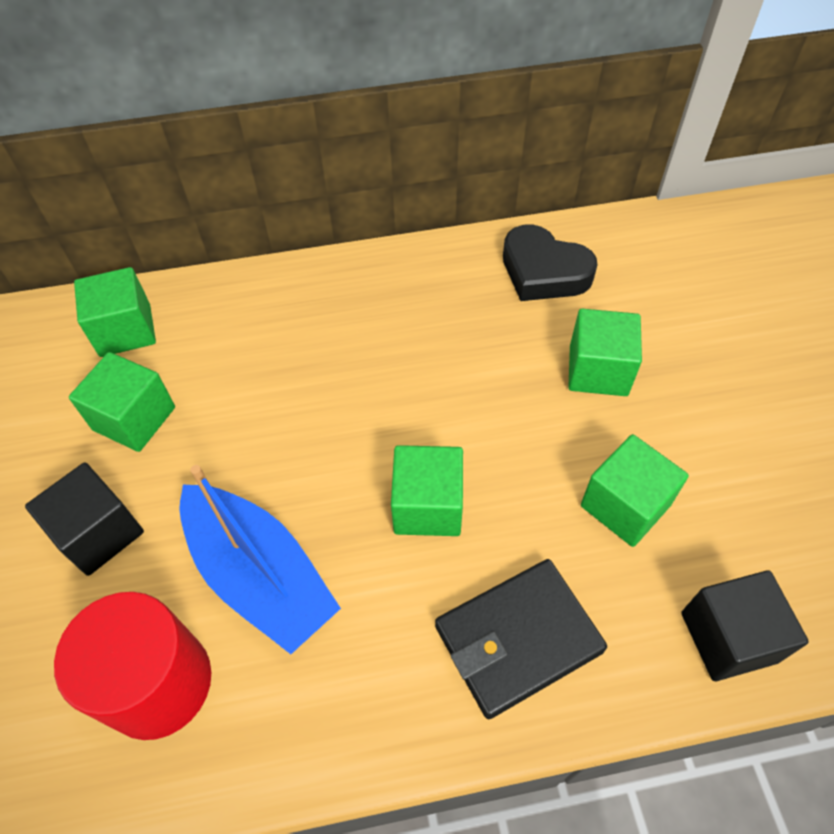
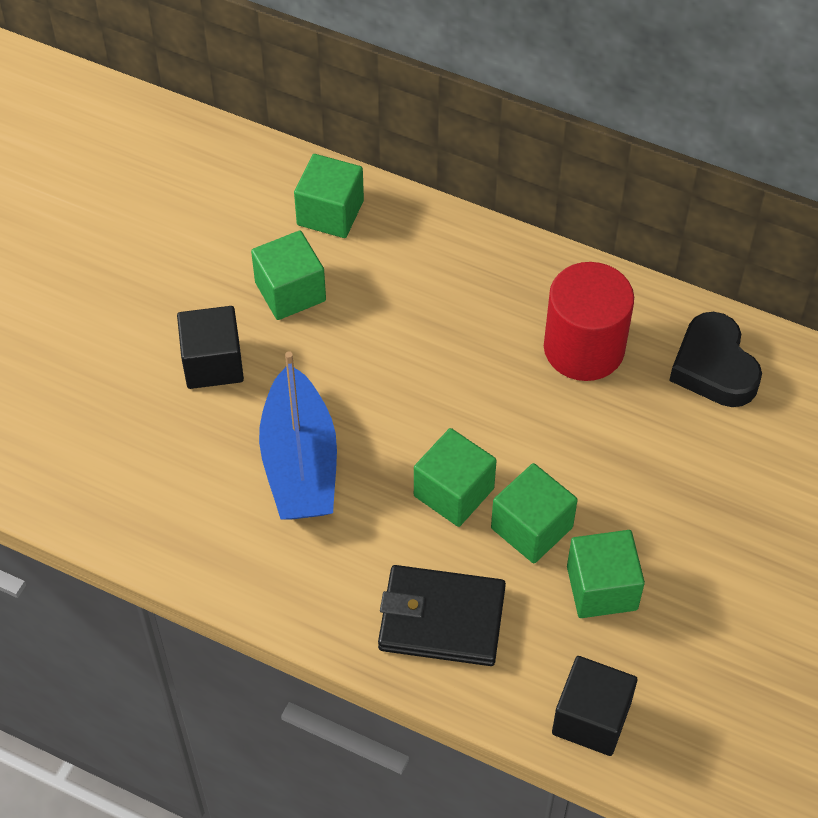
camera: 35 degrees right, 0 degrees up
red cylinder [54,592,211,740] -> red cylinder moved to [544,262,634,381]
green cube [568,309,642,396] -> green cube moved to [491,463,578,564]

